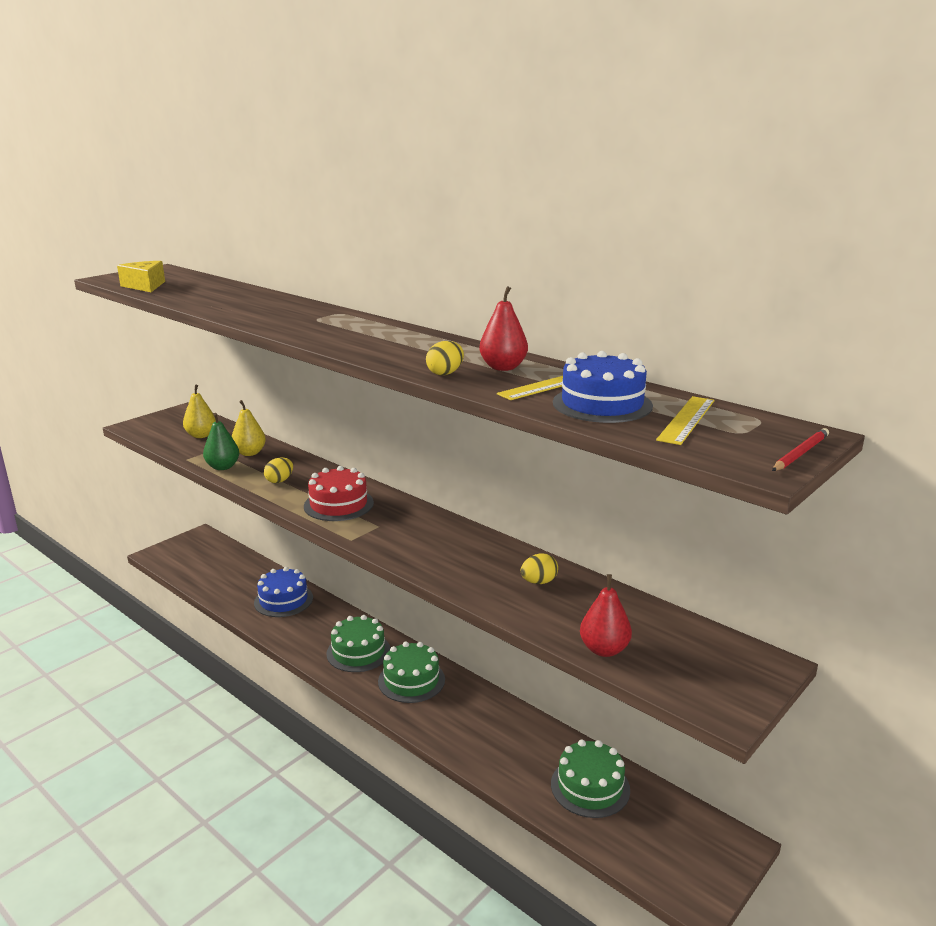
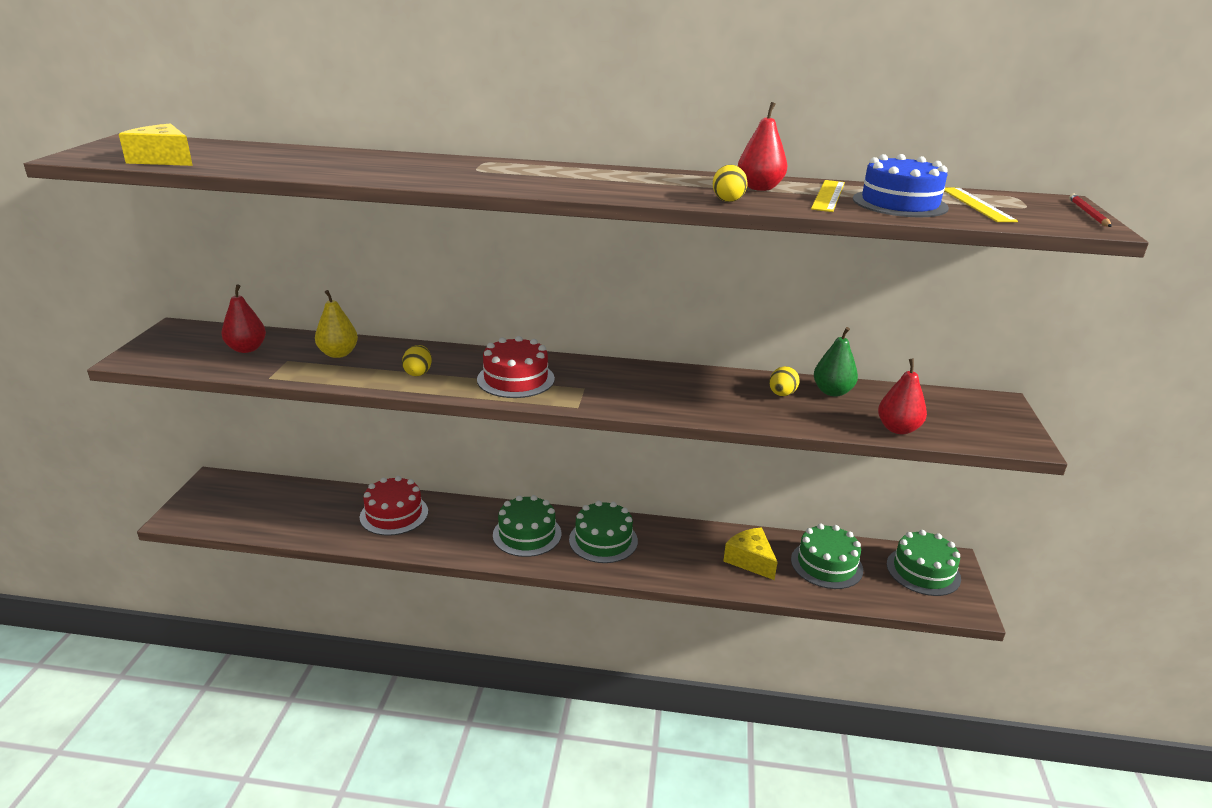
camera: 35 degrees left, 5 degrees up
yellow pear [183,385,216,438] -> red pear [221,284,266,353]
green pear [203,413,239,470] -> green pear moved to [814,327,858,397]
blue cake [254,567,313,617] -> red cake [360,476,428,536]
none -> yellow cheese [723,527,778,580]
none -> green cake [887,530,961,596]

